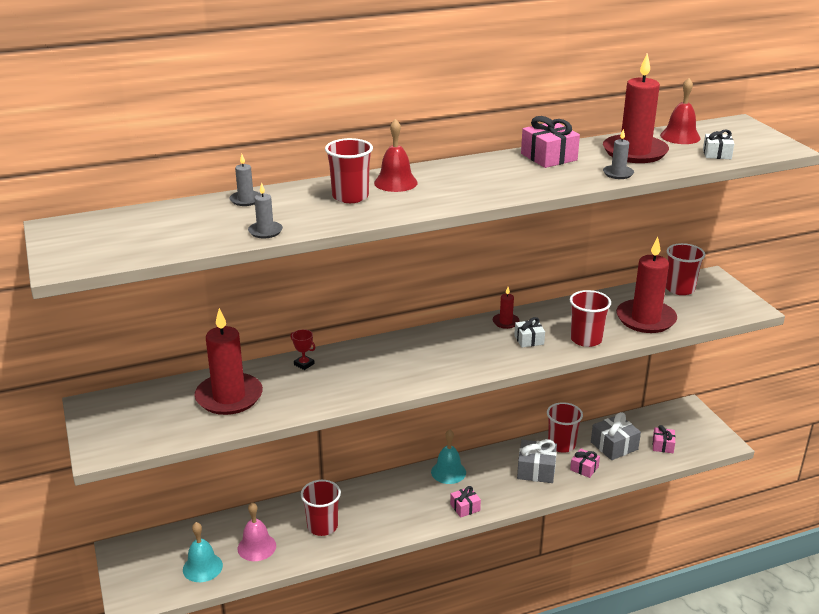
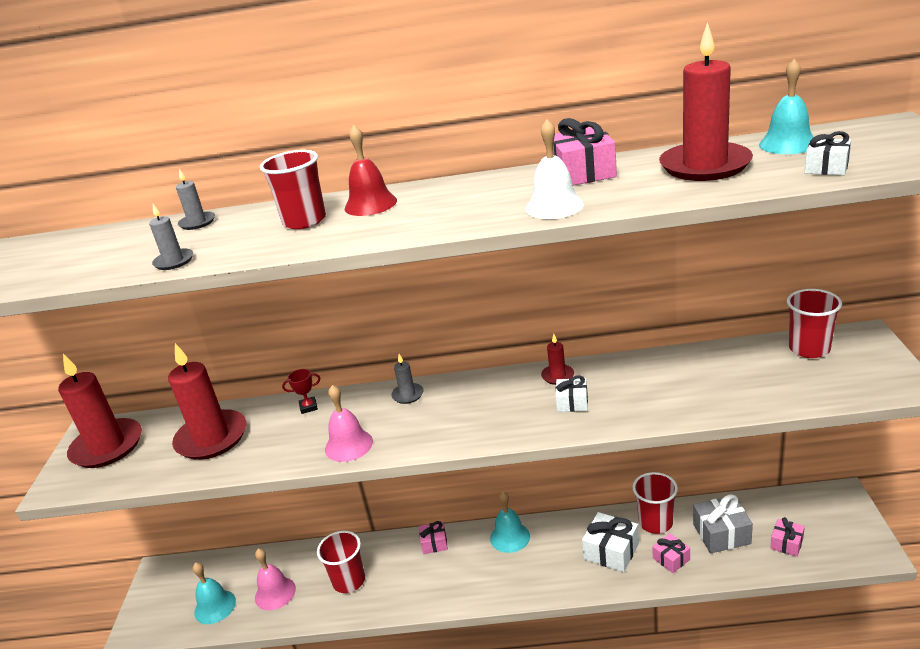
camera: 25 degrees right, 0 degrees up
red trophy [290,329,316,370] -> red trophy turned 75 degrees counterclockwise [282,369,320,414]
pink gift [450,486,481,518] -> pink gift moved to [419,521,448,554]
grey gift [517,439,557,483] -> white gift [582,512,639,573]
red cup [570,290,611,347] -> none
grey candle [603,129,634,179] -> grey candle moved to [391,354,424,404]
red candle [616,237,677,333] -> red candle moved to [58,354,142,468]
red bell [660,78,701,144] -> turquoise bell [759,59,814,154]
none -> pink bell [325,385,373,462]
none -> white bell [526,119,584,219]

